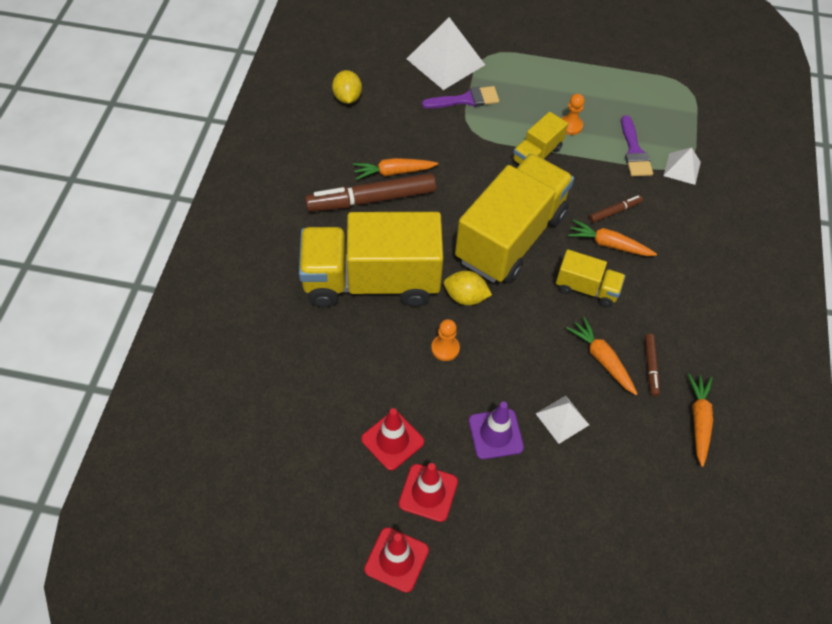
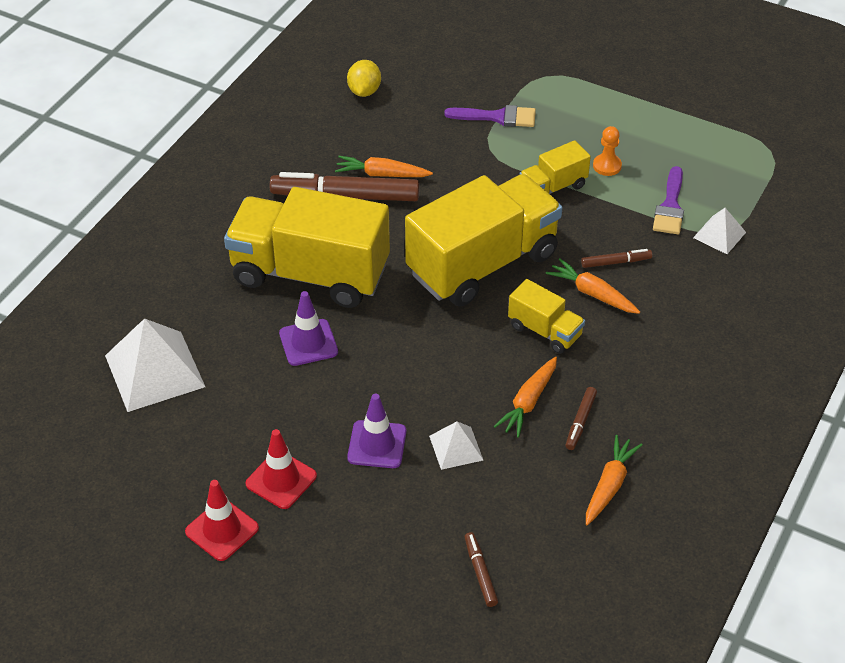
camera: 20 degrees right, 10 degrees down
red traffic cone [361,408,424,471] -> none
white pyramid [407,17,485,90] -> white pyramid moved to [105,318,205,412]
orange pawn [431,319,460,361] -> none
yellow lemon [444,271,492,305] -> none
orange carrot [566,317,637,395] -> orange carrot turned 135 degrees counterclockwise [494,357,557,438]
none -> purple traffic cone [279,291,338,366]
none -> brown marker [465,532,498,607]

